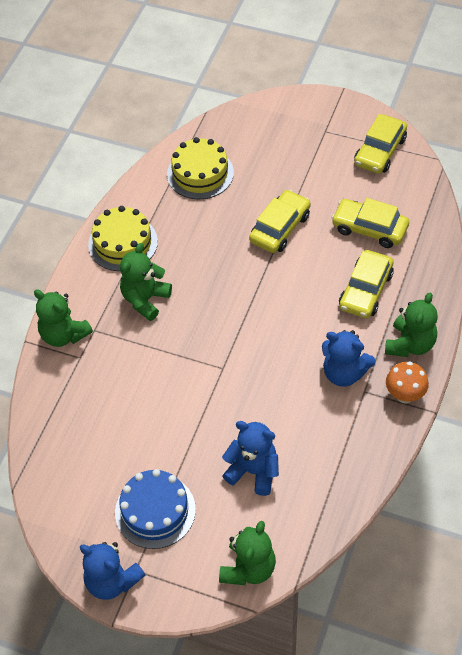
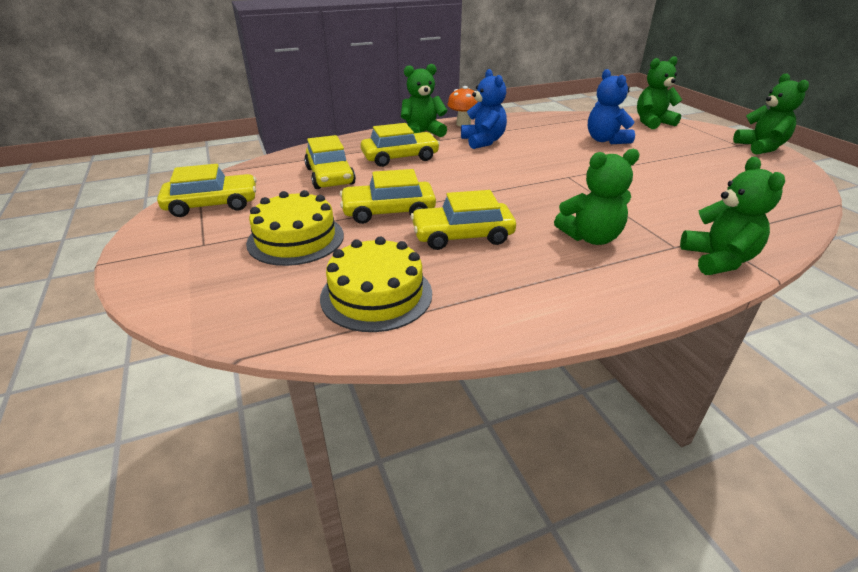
camera: 135 degrees left, 20 degrees down
blue teddy bear [80,542,145,600] -> green teddy bear [733,73,809,155]
yellow cake [88,206,158,271] -> yellow cake moved to [246,190,344,266]
blue cake [115,469,196,549] -> none
none -> yellow car [411,190,516,250]

